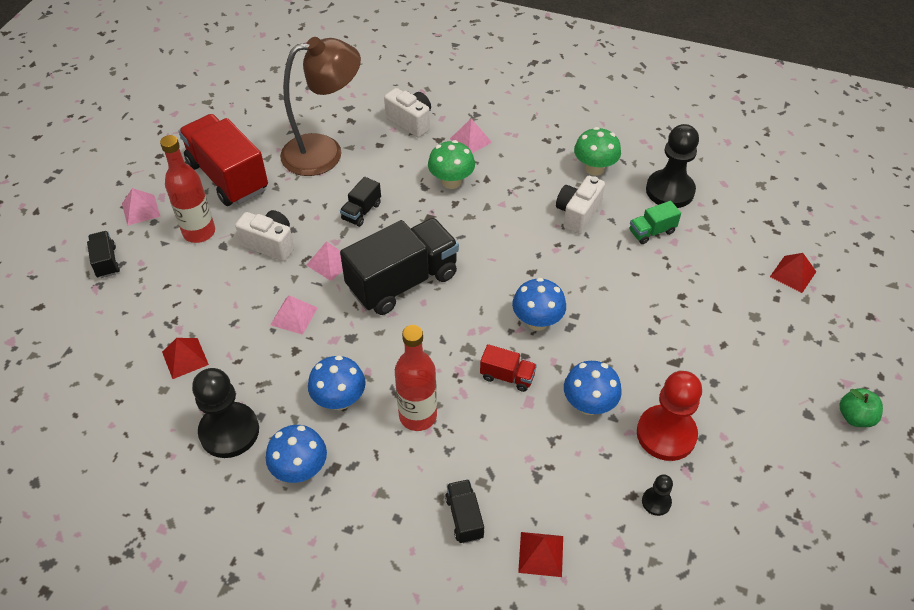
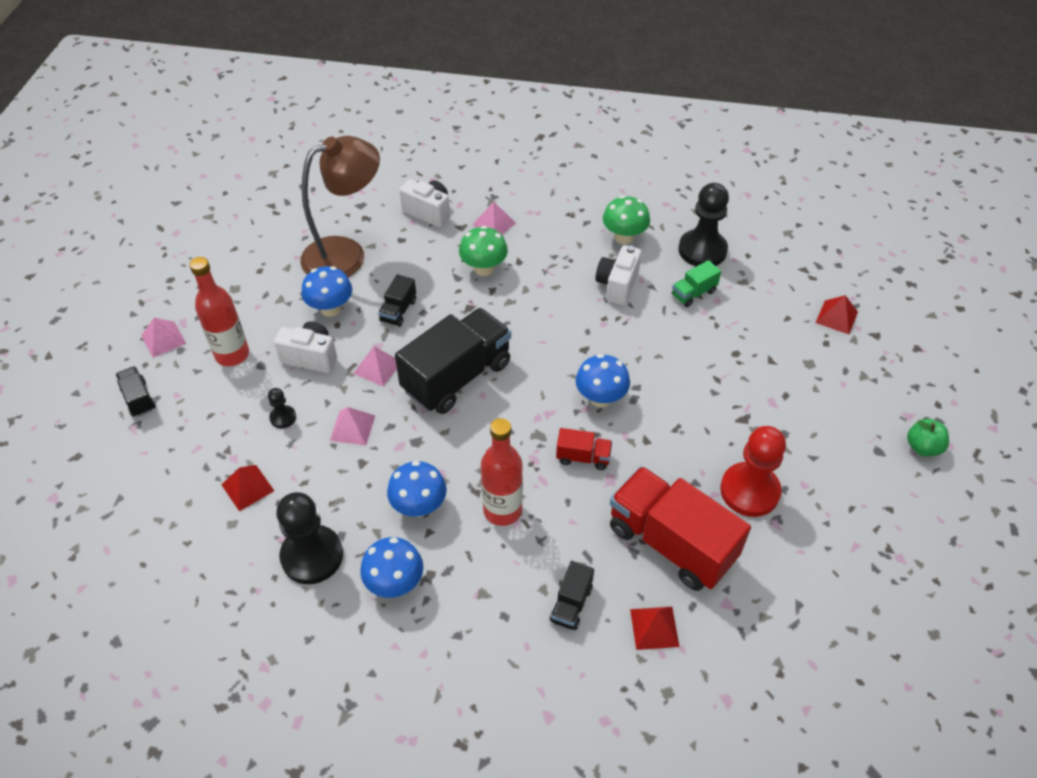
camera: 10 degrees left, 0 degrees up
red truck [178,114,268,206] -> red truck moved to [610,466,751,591]
black truck [445,479,484,544] -> black truck turned 135 degrees counterclockwise [550,561,594,630]
blue mushroom [564,361,622,415] -> blue mushroom moved to [301,266,352,317]
black pawn [642,474,673,516] -> black pawn moved to [268,388,296,428]

